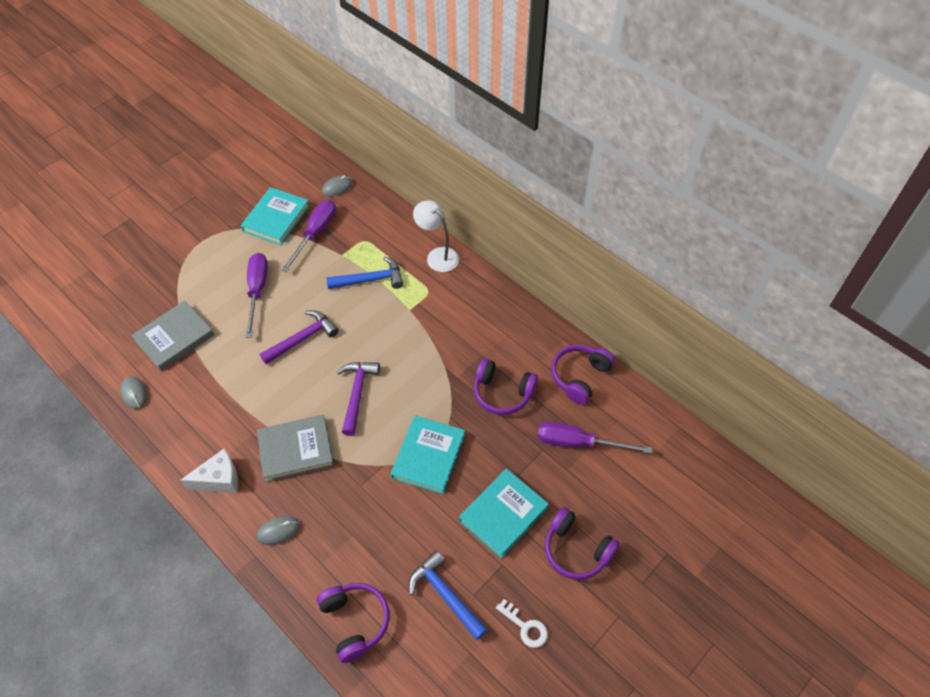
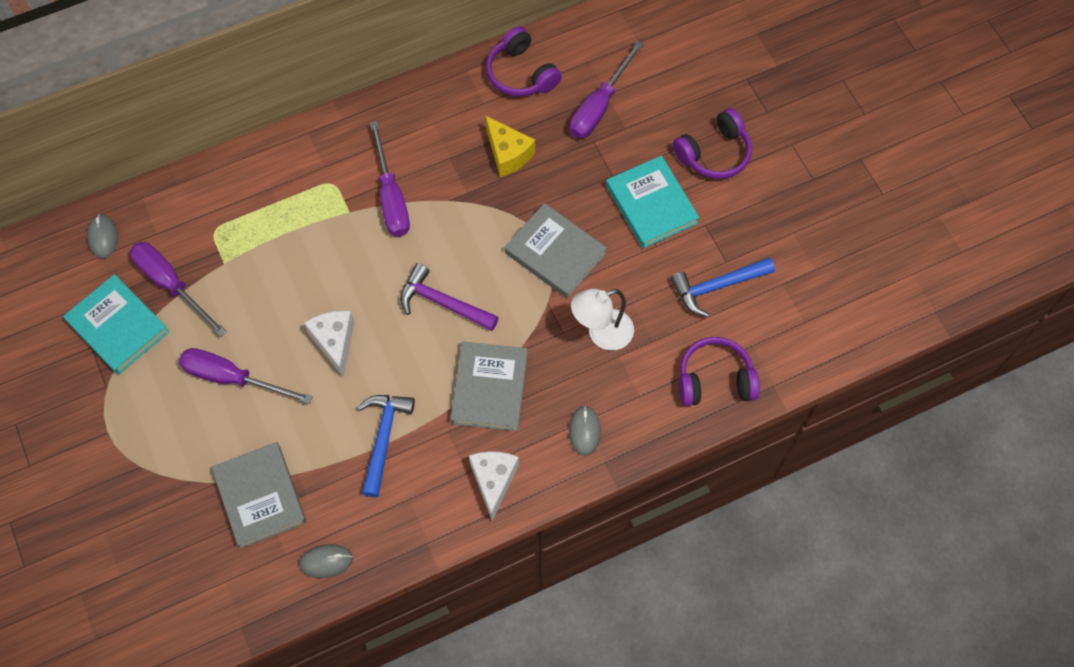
camera: 70 degrees left, 10 degrees up
purple hammer [260,310,339,365] -> white cheese [304,311,354,377]
blue hammer [326,256,403,289] -> blue hammer moved to [358,395,415,497]
turquoise book [391,415,465,494] -> grey book [505,203,607,298]
white lamp [413,200,459,272] -> white lamp moved to [571,289,634,350]
purple headphones [474,358,538,415] -> yellow cheese [485,115,535,177]
white key [496,599,548,648] -> none
none -> purple screwdriver [370,121,410,236]

